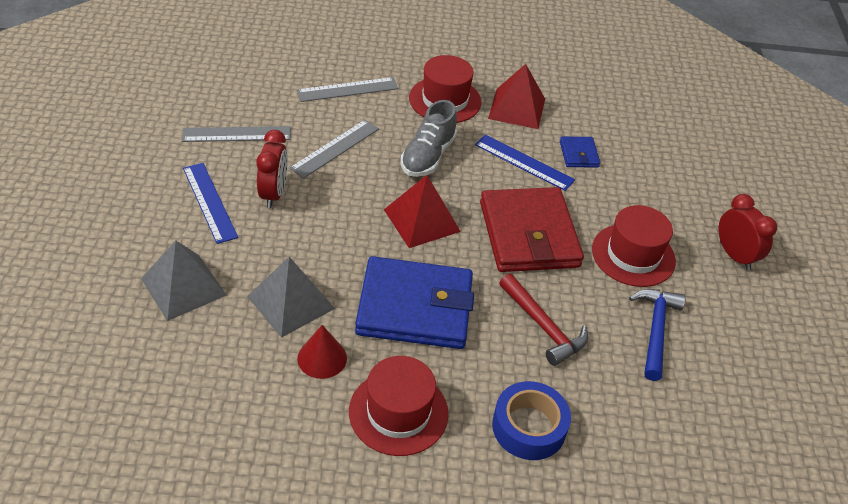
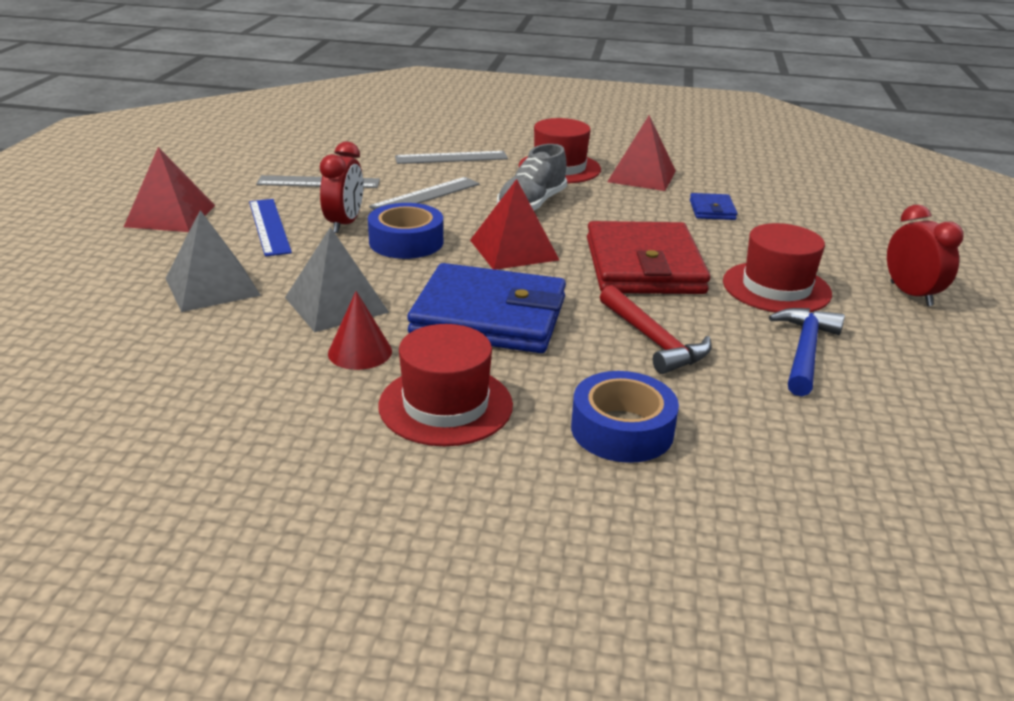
camera: 10 degrees right, 15 degrees down
blue ruler [475,135,575,191] -> none
none -> red pyramid [124,147,215,232]
none -> blue tape [368,203,443,259]

